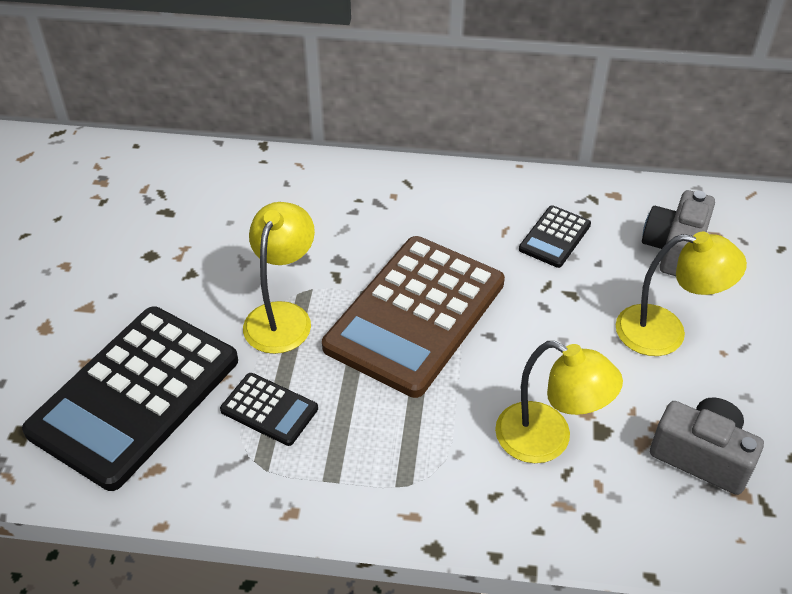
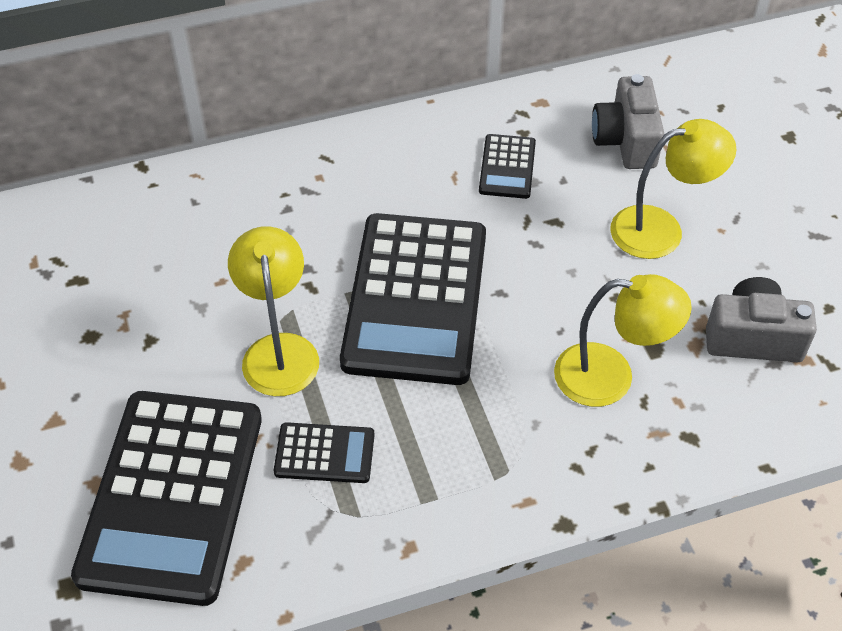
camera: 25 degrees left, 5 degrees up
brown calculator [322,236,505,398] -> black calculator [340,213,486,385]

